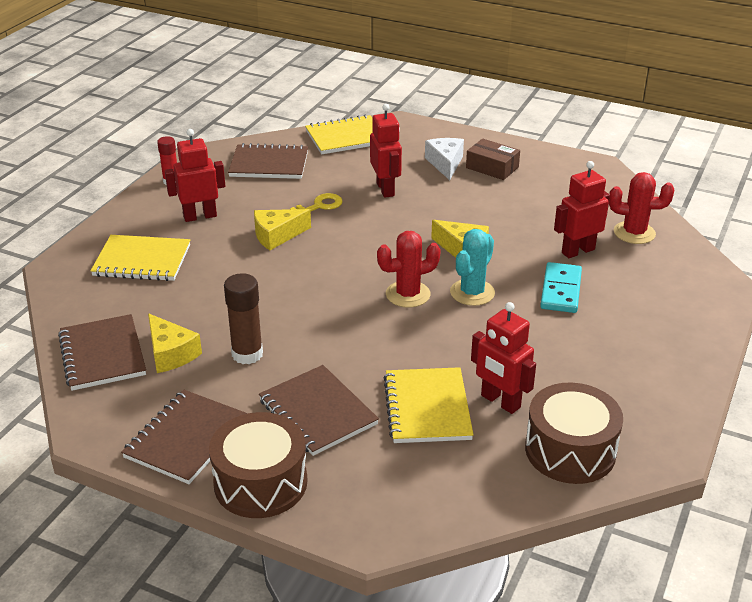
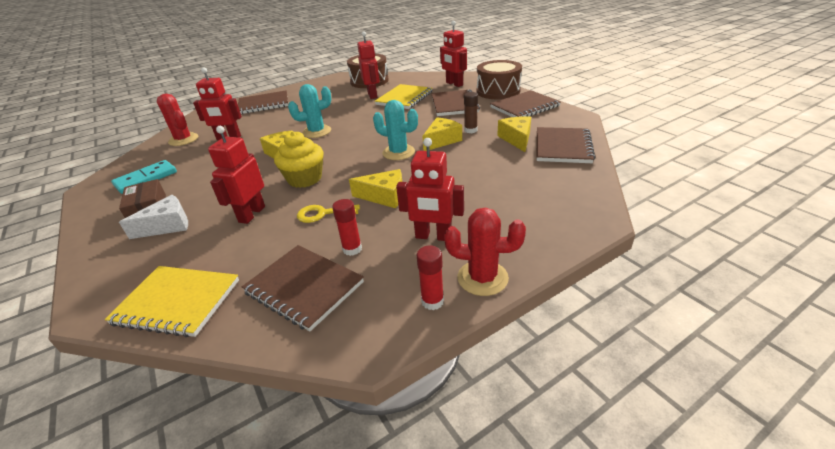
camera: 145 degrees left, 0 degrees up
yellow notebook [91,235,190,281] -> none
brown glue stick [224,273,263,364] -> brown glue stick [464,92,478,133], size x0.66
red cactus [377,231,441,308] -> red cactus moved to [444,208,526,296]
white cheese [425,138,464,180] -> white cheese turned 150 degrees counterclockwise [119,195,188,239]
turquoise domino [540,262,582,313] -> turquoise domino moved to [111,160,177,194]
none -> brown notebook [238,90,288,114]
none -> yellow cupcake [274,131,324,188]
none -> red glue stick [332,199,362,256]
none -> turquoise cactus [373,100,418,160]
none -> yellow cheese [423,118,462,151]
none -> red robot [440,21,467,87]

